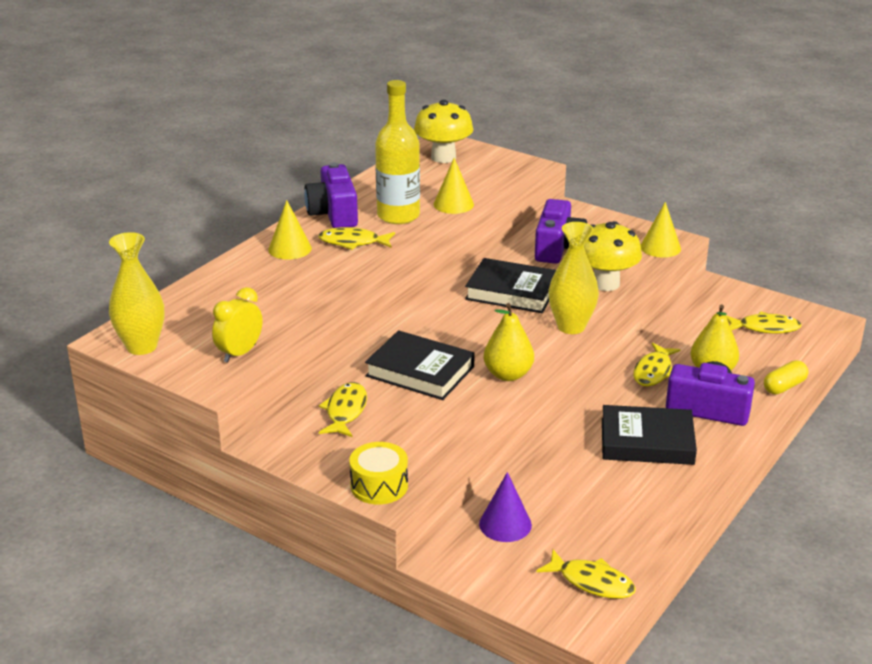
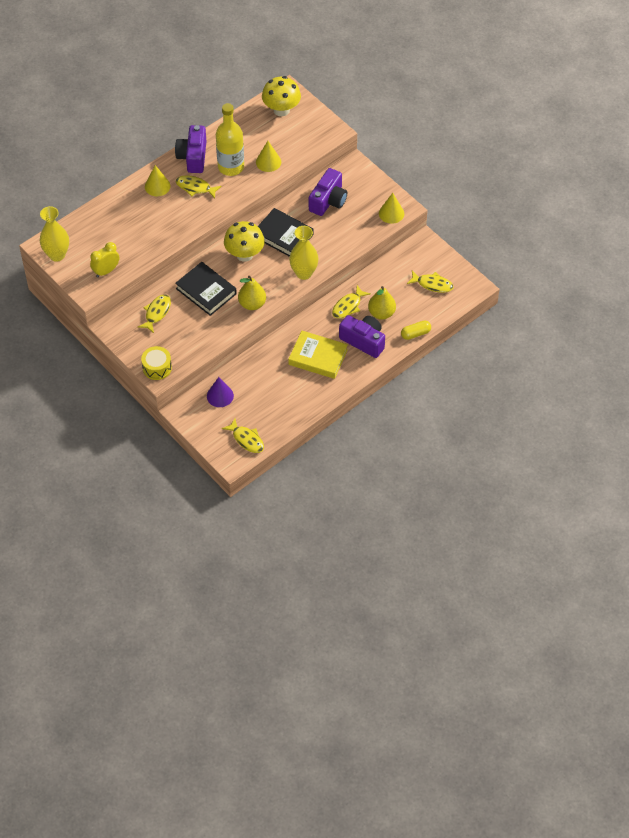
camera: 15 degrees right, 25 degrees up
yellow mushroom [584,221,642,291] -> yellow mushroom moved to [224,221,265,262]
black book [602,405,697,465] -> yellow book [288,331,348,379]

